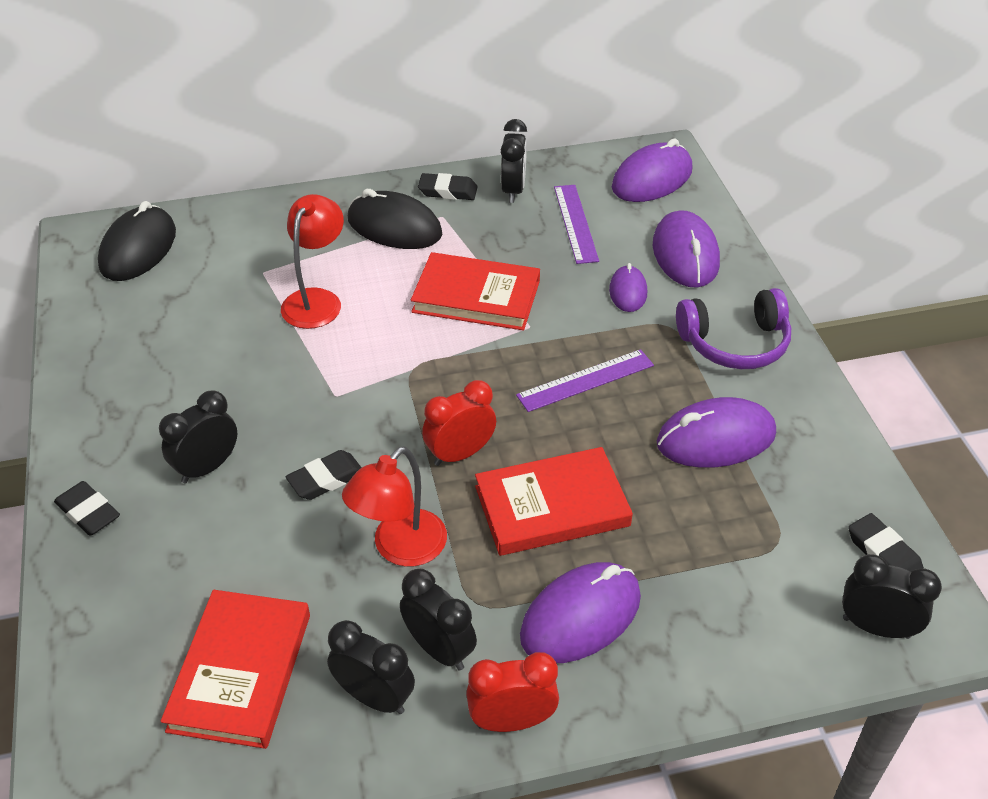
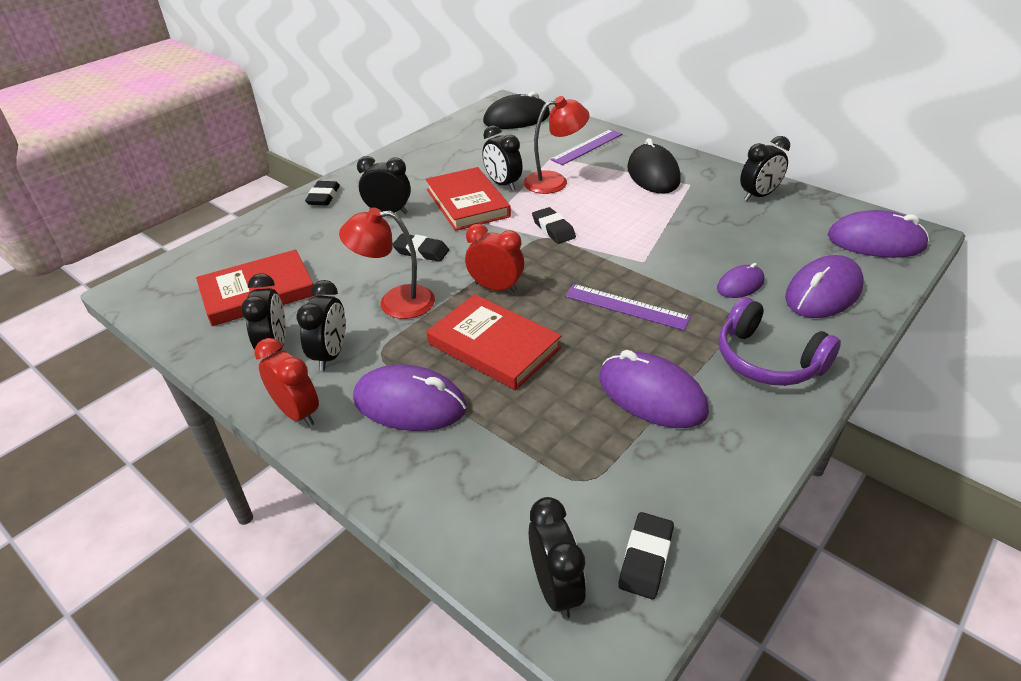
camera: 55 degrees right, 5 degrees down
red book [411,252,540,331] -> red book moved to [426,167,511,231]
black eraser [418,173,478,200] -> black eraser moved to [532,207,576,244]
purple ruler [554,185,599,264] -> purple ruler moved to [550,129,622,165]
none -> black clock [482,125,523,191]

